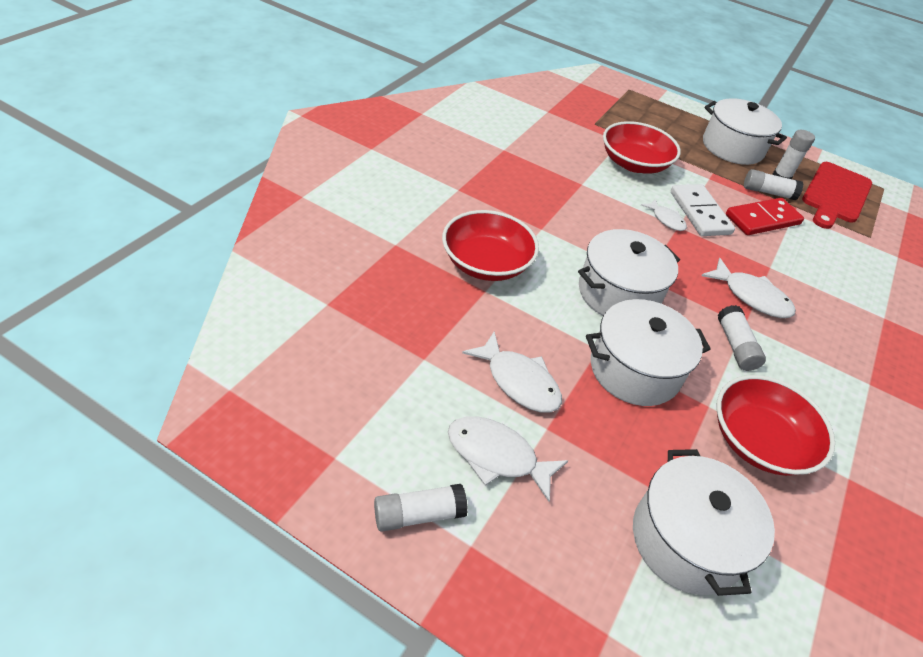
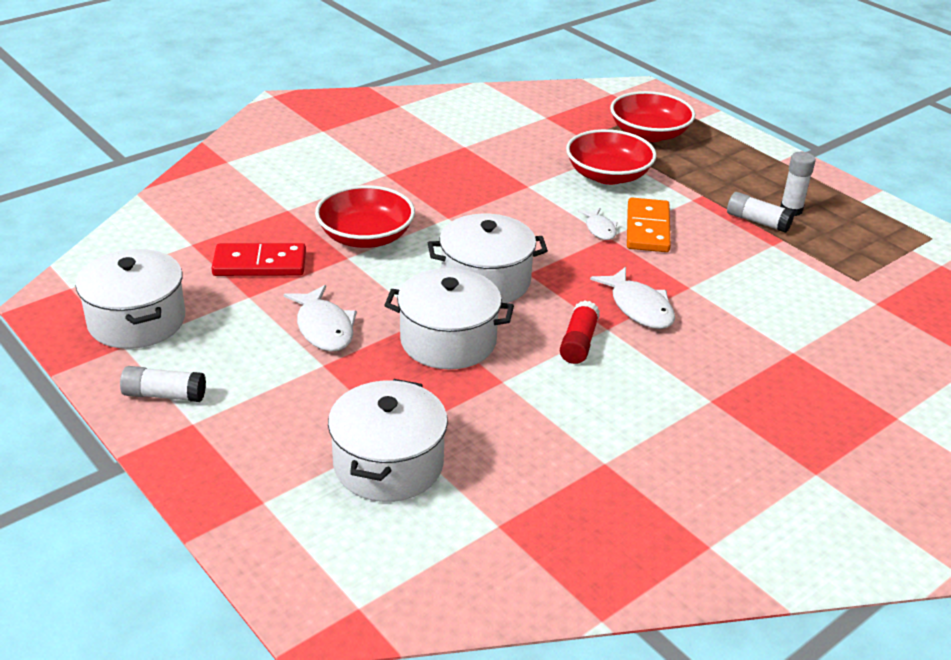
camera: 25 degrees right, 10 degrees down
white fish [448,416,569,502] -> none
white domino [671,184,735,236] -> orange domino [627,198,671,252]
white pot [703,98,787,165] -> white pot moved to [76,249,185,349]
red bowl [717,375,835,476] -> red bowl moved to [610,91,696,142]
white glue stick [718,305,766,371] -> red glue stick [560,301,600,364]
red domino [726,198,804,235] -> red domino moved to [211,243,306,276]
red cutting board [802,162,872,229] -> none

